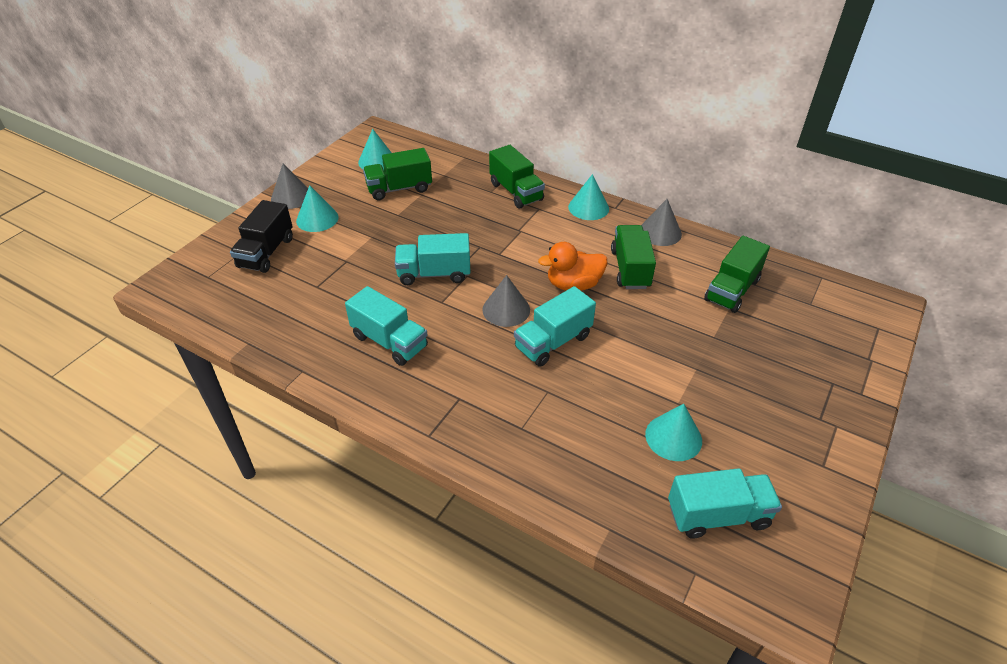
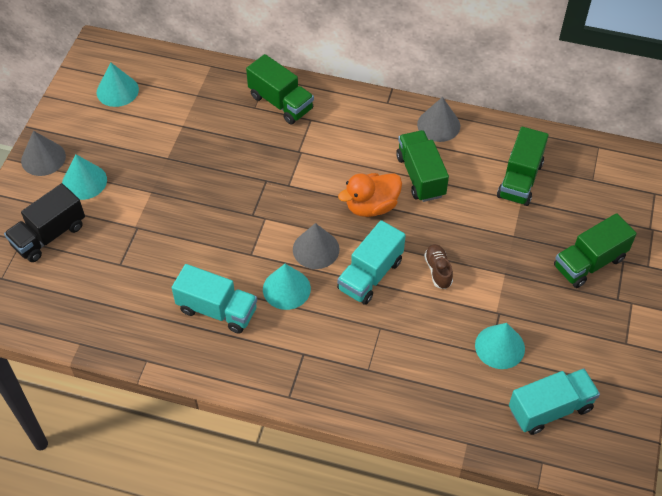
camera: 15 degrees left, 10 degrees up
black truck [230,200,293,273] -> black truck turned 45 degrees clockwise [4,183,85,262]
green truck [363,148,432,200] -> green truck moved to [554,213,637,288]
turquoise truck [395,233,471,285] -> none
turquoise cone [568,174,609,220] -> turquoise cone moved to [263,264,311,310]
none -> brown shoe [424,244,453,289]

